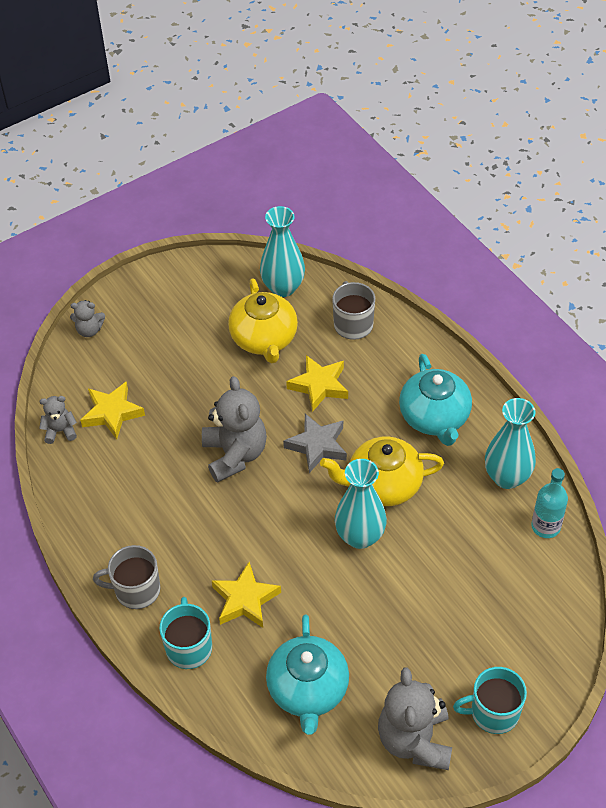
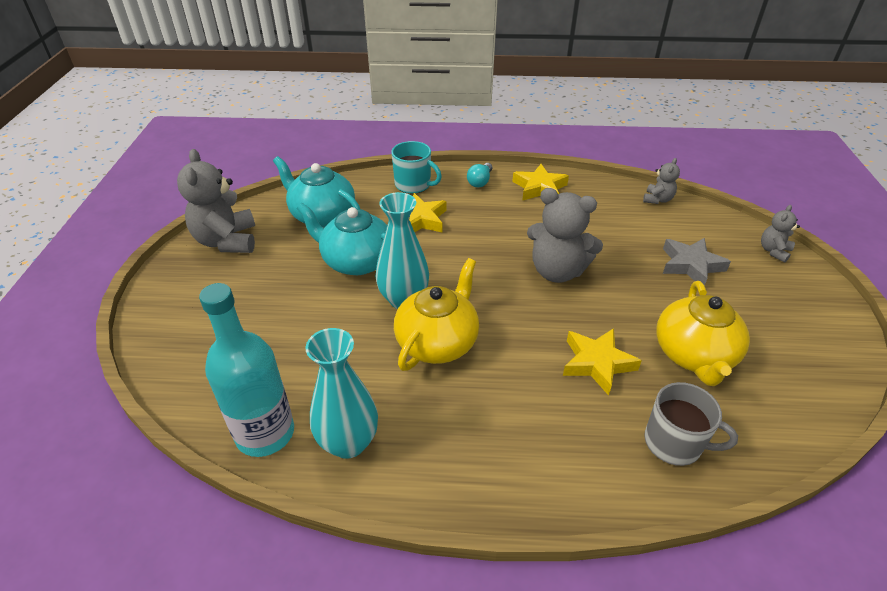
camera: 125 degrees right, 10 degrees down
yellow star [80,381,145,439] -> yellow star moved to [512,164,569,201]
grey mug [93,545,160,609] -> turquoise light bulb [467,163,492,187]
yellow teapot [228,278,298,363] -> yellow teapot turned 105 degrees counterclockwise [656,281,750,386]
turquoise vase [260,206,305,297] -> none
grey star [283,414,347,473] -> grey star moved to [663,238,731,285]
grey teddy bear [378,667,452,770] -> grey teddy bear turned 135 degrees counterclockwise [177,149,255,253]
turquoise teapot [399,354,472,446] -> turquoise teapot moved to [296,203,387,275]
turquoise mug [453,667,527,734] -> none
turquoise bottle [531,468,568,538] -> turquoise bottle [199,283,294,457], size x1.60

